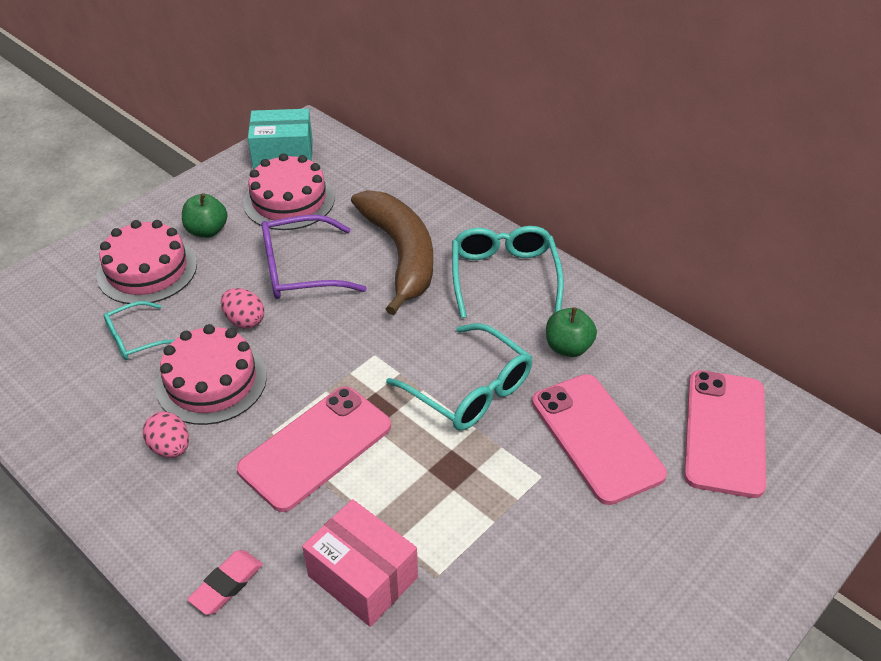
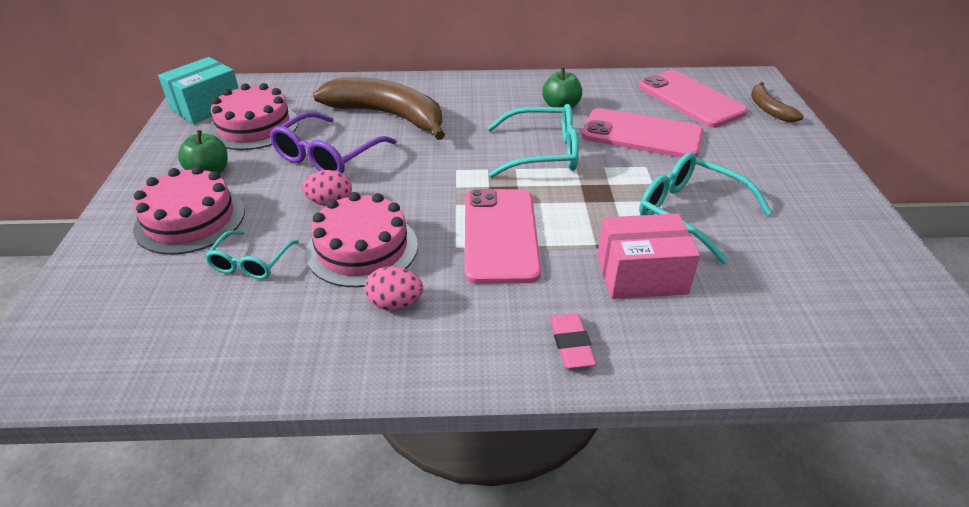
camera: 45 degrees left, 5 degrees down
turquoise glasses [452,226,564,318] -> turquoise glasses moved to [639,152,772,264]
none -> brown banana [751,82,804,122]

